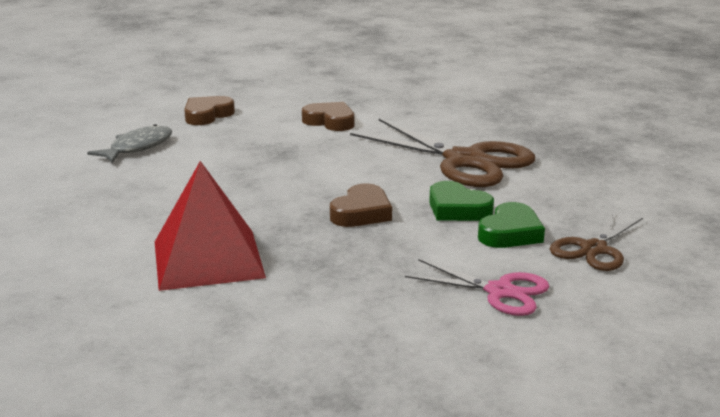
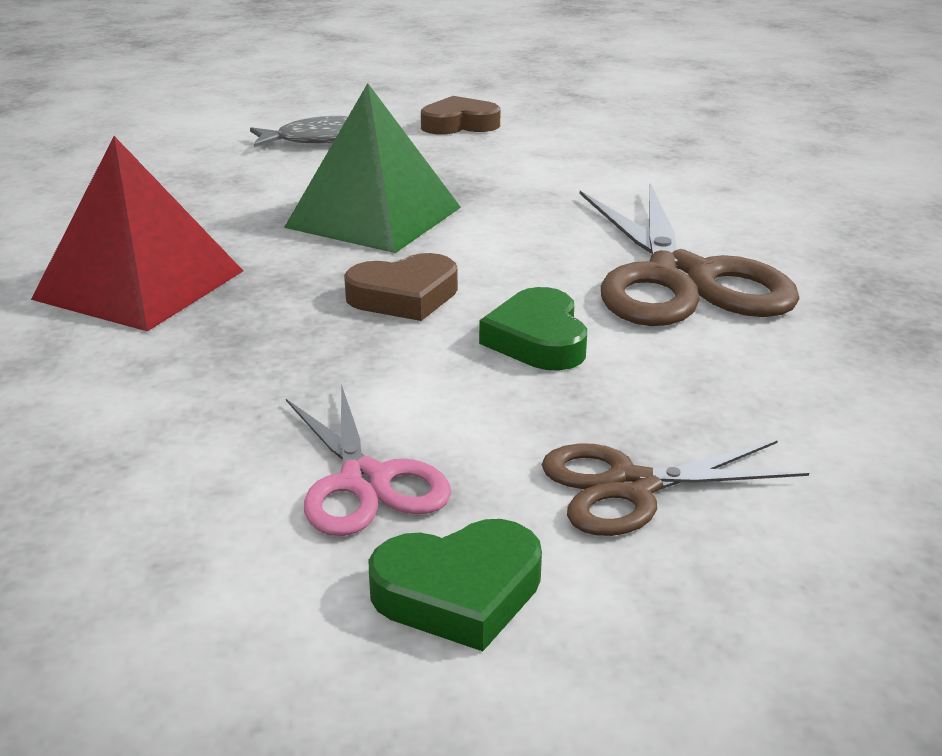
camera: 40 degrees right, 5 degrees up
brown heart [302,102,354,131] -> none
green heart [478,202,545,248] -> green heart moved to [369,519,542,651]
none -> green pyramid [284,83,461,253]

